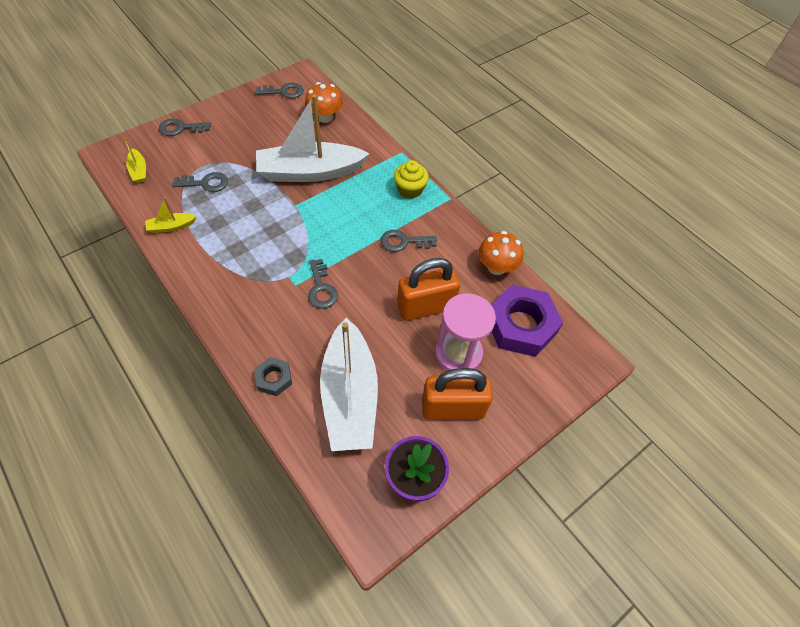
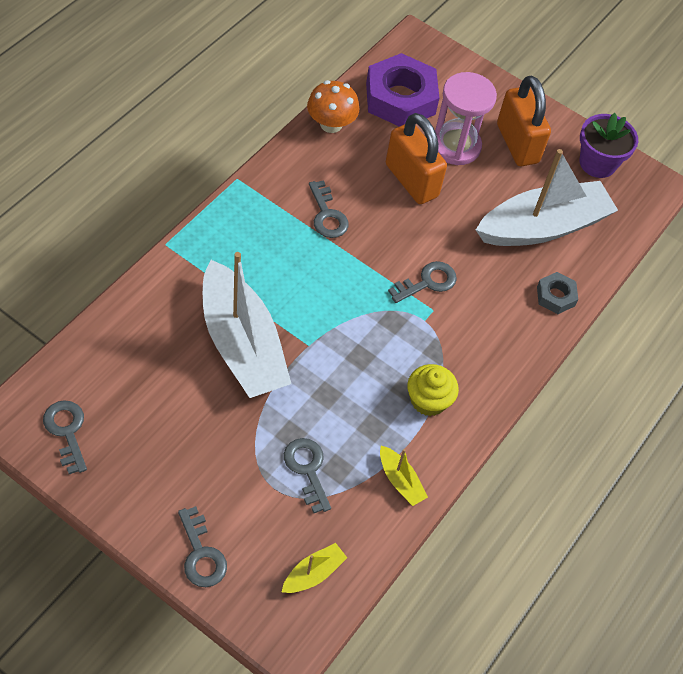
camera: 110 degrees left, 0 degrees up
orange mushroom [305,82,343,123] -> none
yellow cupcake [394,160,429,199] -> yellow cupcake moved to [407,364,459,416]

